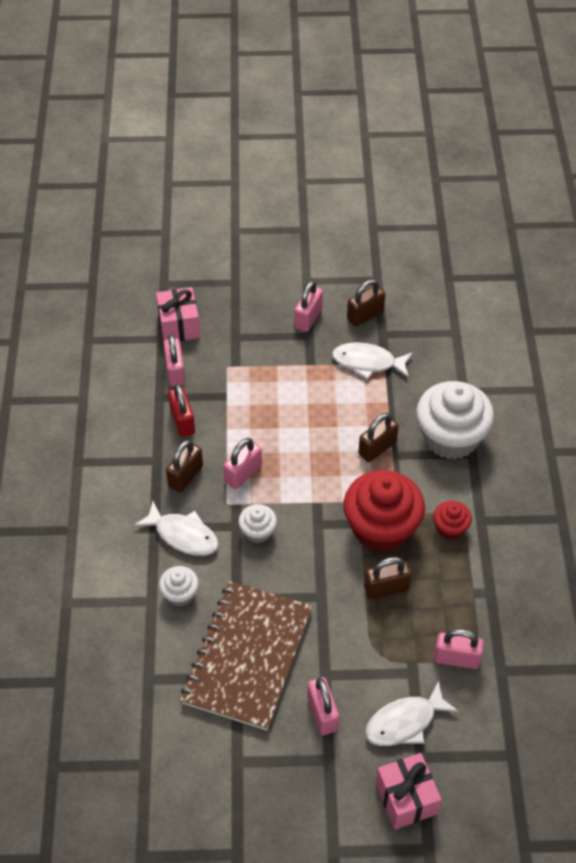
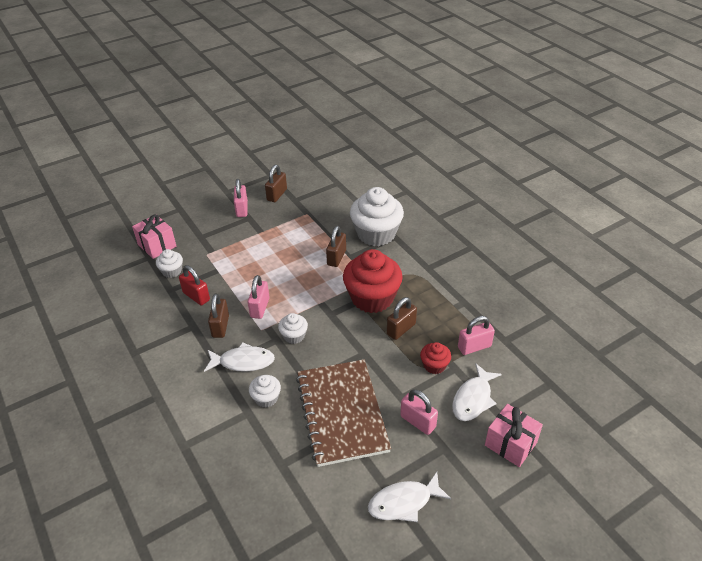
camera: 30 degrees left, 10 degrees down
pink padlock [163,334,185,387] -> white cupcake [156,249,183,278]
white fish [332,342,413,380] -> white fish moved to [368,472,451,522]
red cupcake [433,501,472,540] -> red cupcake moved to [420,342,451,374]

